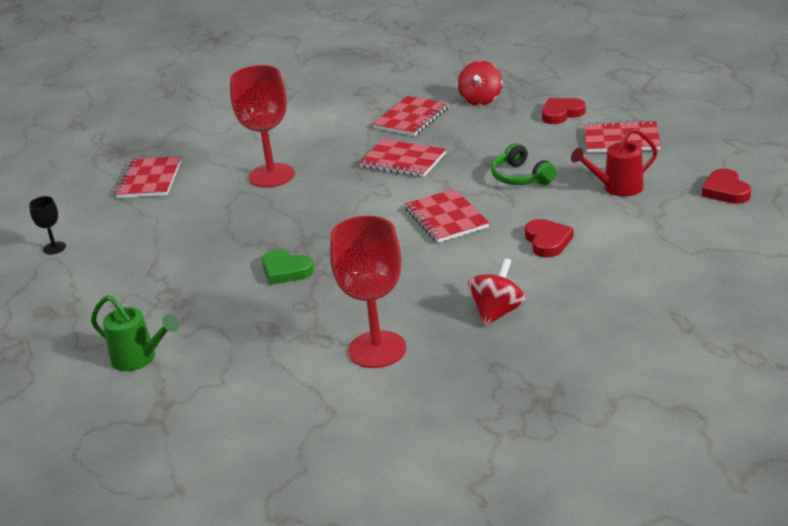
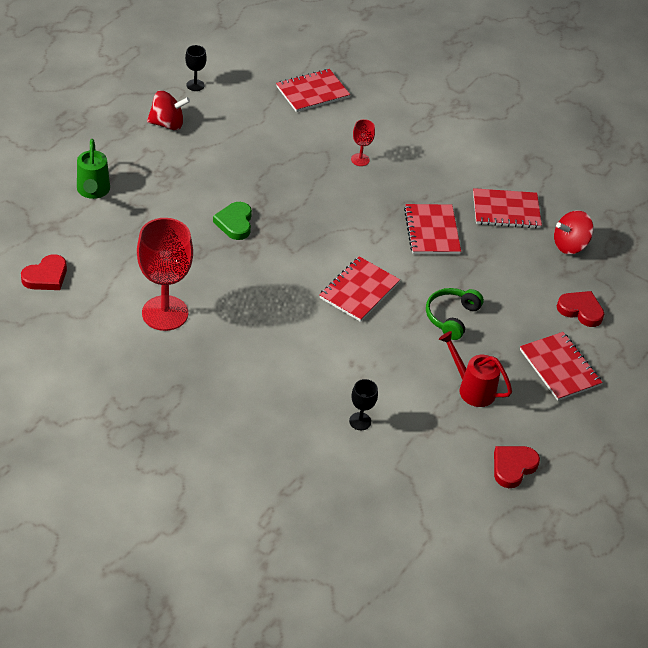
camera: 50 degrees right, 15 degrees up
red goblet [230,65,295,188] -> red goblet [351,119,375,166], size x0.46
red spinning top [468,258,526,326] -> red spinning top moved to [147,91,190,130]
red heart [525,219,574,258] -> red heart moved to [21,254,67,290]
none -> black goblet [349,379,378,430]

